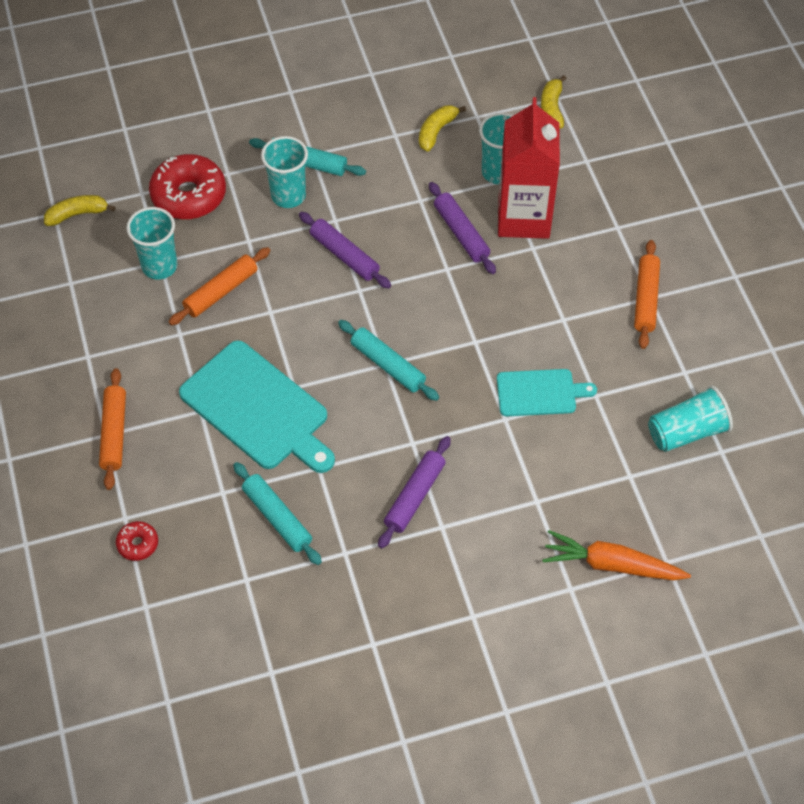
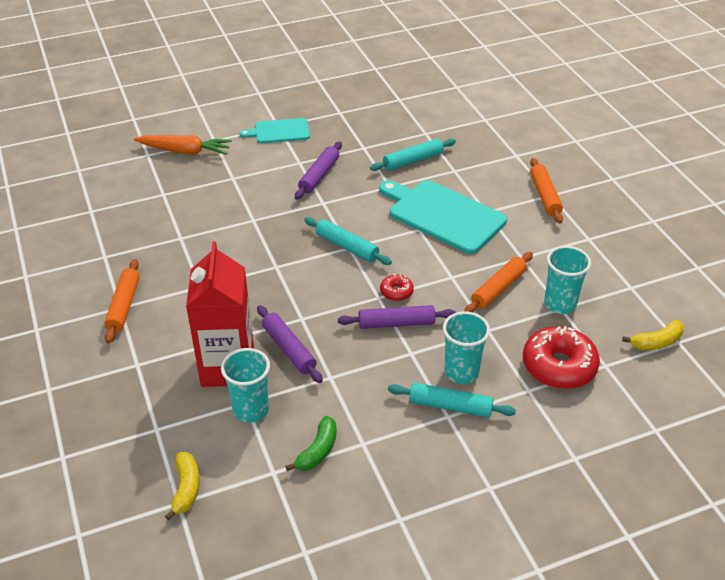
camera: 175 degrees right, 15 degrees down
red donut [116,521,158,561] -> red donut moved to [380,274,414,301]
turquoise rolling pin [233,462,322,565] -> turquoise rolling pin turned 75 degrees counterclockwise [370,139,456,171]
purple rolling pin [299,212,391,289] -> purple rolling pin turned 45 degrees counterclockwise [338,305,456,329]
yellow banana [419,105,466,152] -> green banana [285,416,336,471]
turquoise cutting board [497,369,597,416] -> turquoise cutting board moved to [240,118,310,143]
turquoise cup [648,385,733,452] -> none

